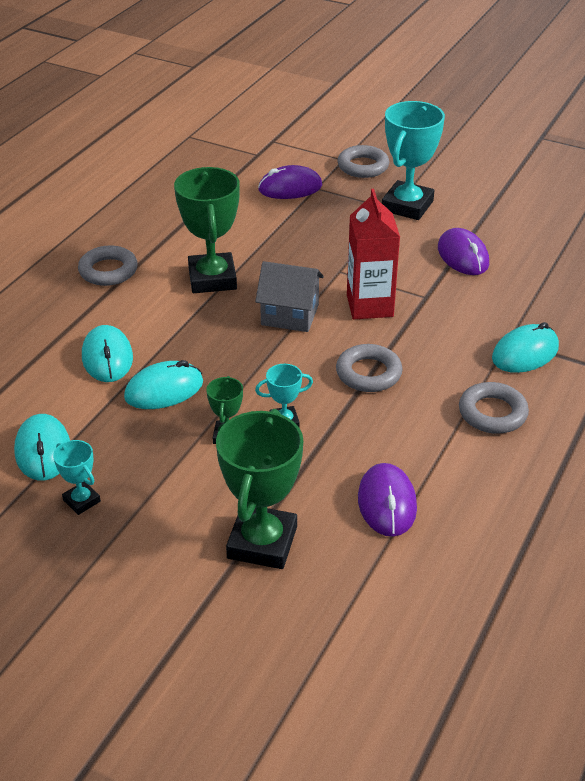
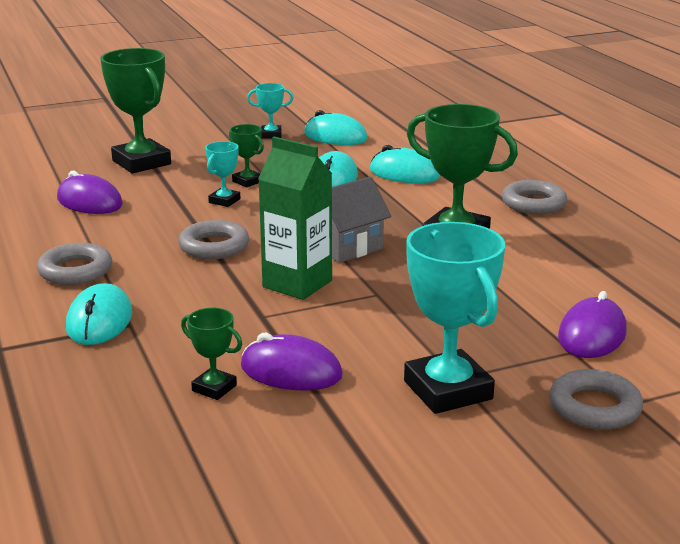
camera: 130 degrees right, 15 degrees down
red carton [347,189,400,319] -> green carton [258,137,332,300]
none -> green trophy [181,308,242,400]

